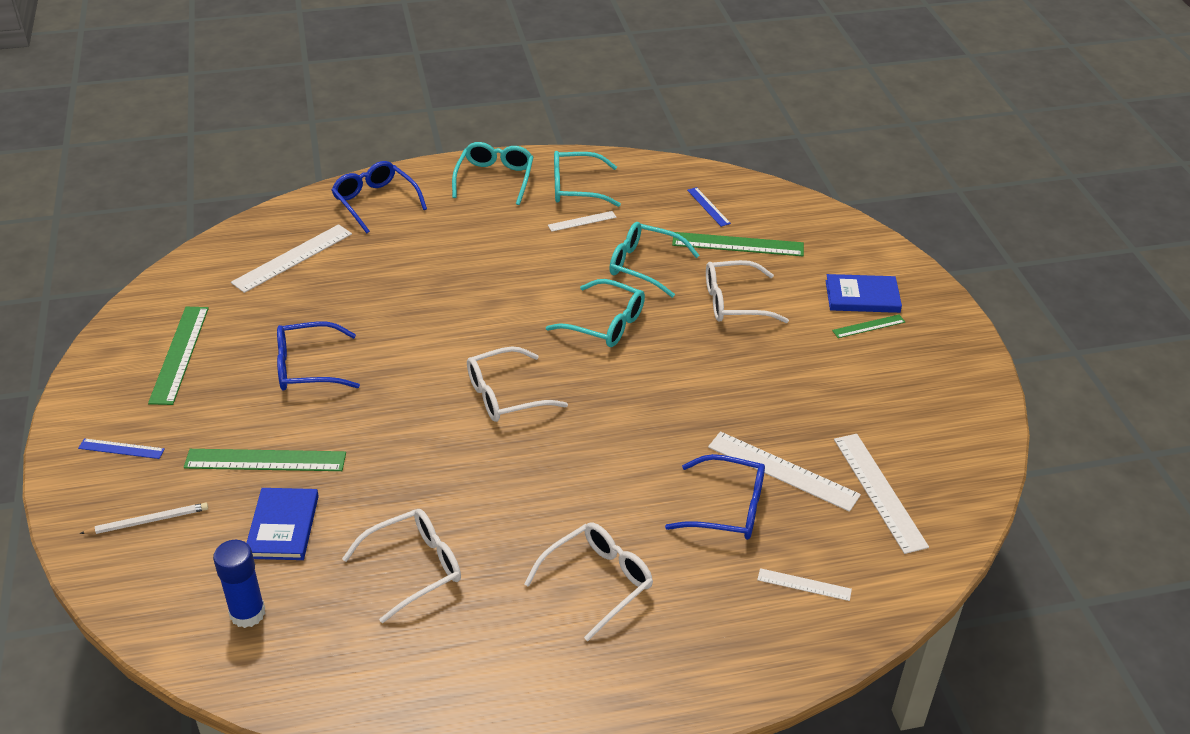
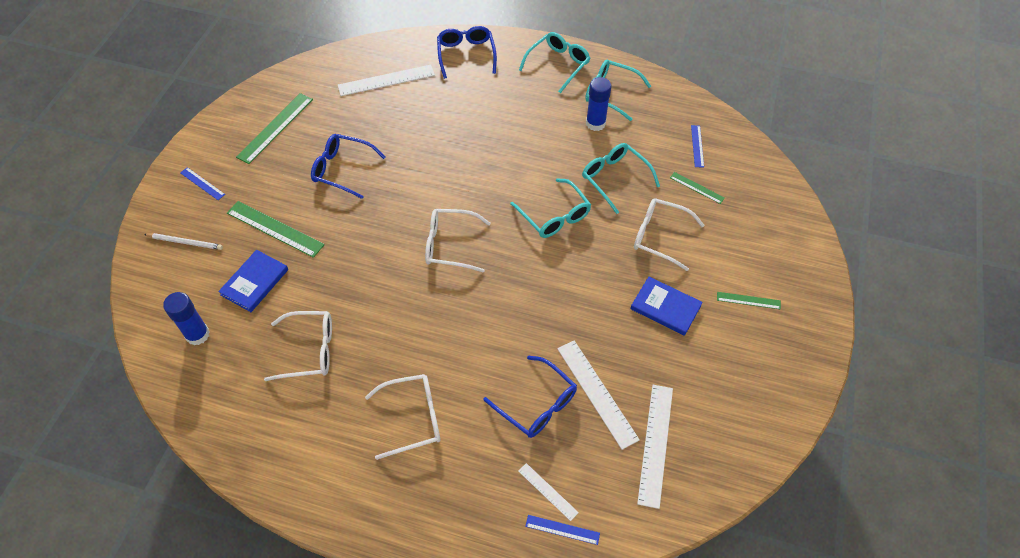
camera: 30 degrees right, 15 degrees up
white ruler [548,211,617,232] -> blue glue stick [586,77,611,131]
green ruler [672,232,804,256] -> green ruler [670,172,725,204], size x0.54
blue book [826,274,902,313] -> blue book moved to [630,277,703,336]
none -> blue ruler [525,515,600,545]

